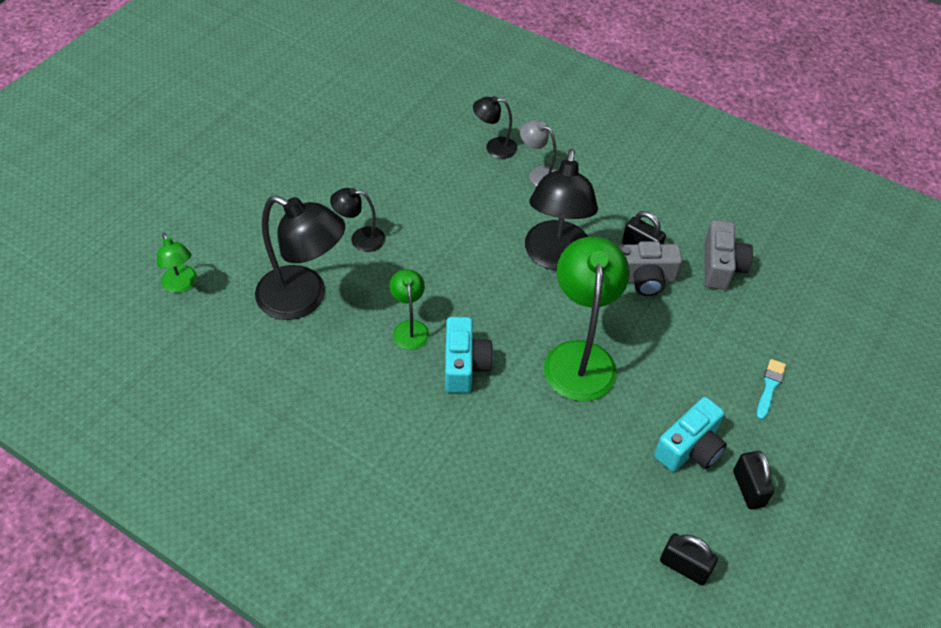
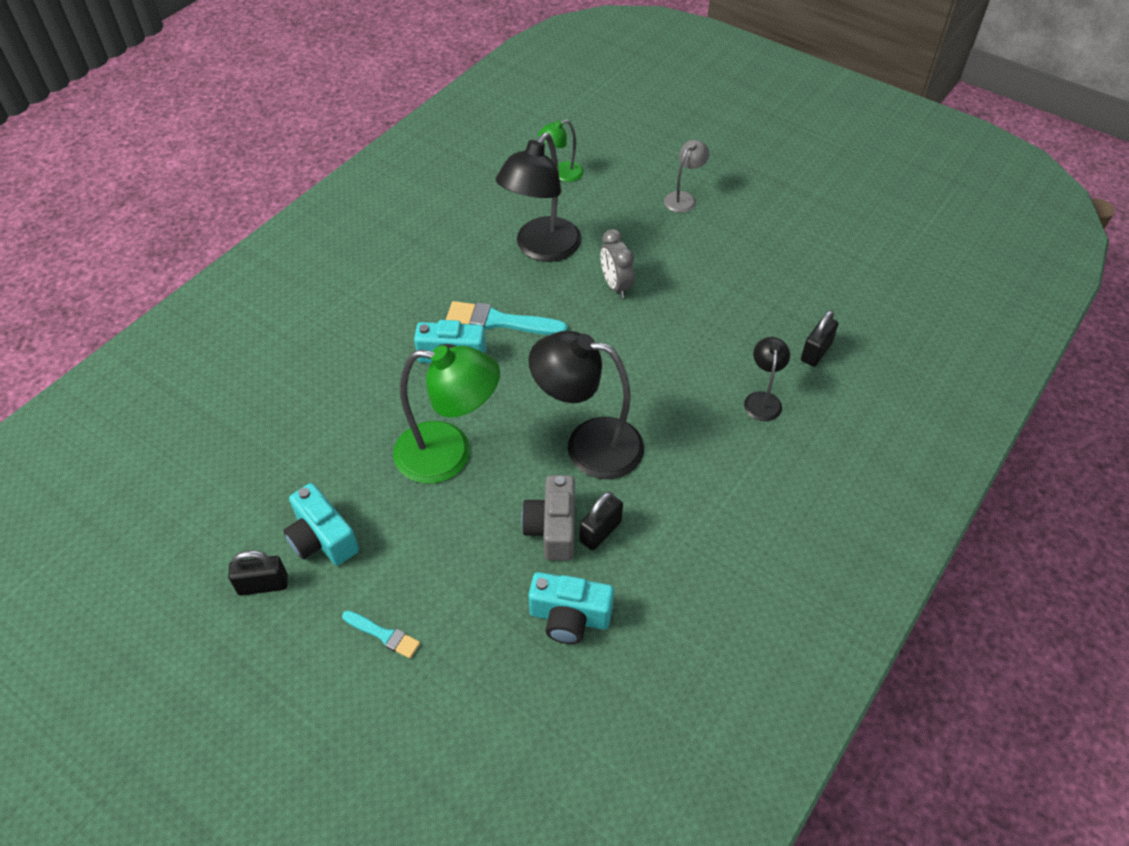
camera: 95 degrees right, 0 degrees up
black lamp [330,188,385,252] -> grey clock [601,229,634,298]
green lamp [390,269,429,350] -> turquoise brush [446,301,568,335]
grey lamp [520,120,558,186] -> grey lamp moved to [664,140,710,213]
black padlock [660,533,718,585] -> black padlock moved to [801,310,838,367]
grey camera [705,220,753,290] -> turquoise camera [529,572,614,644]

